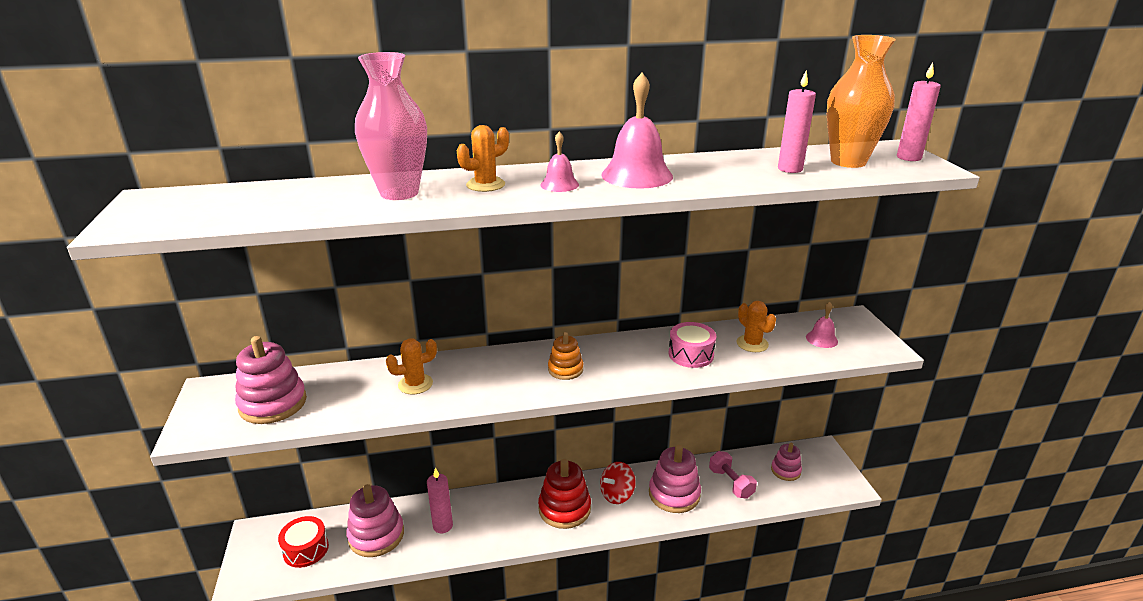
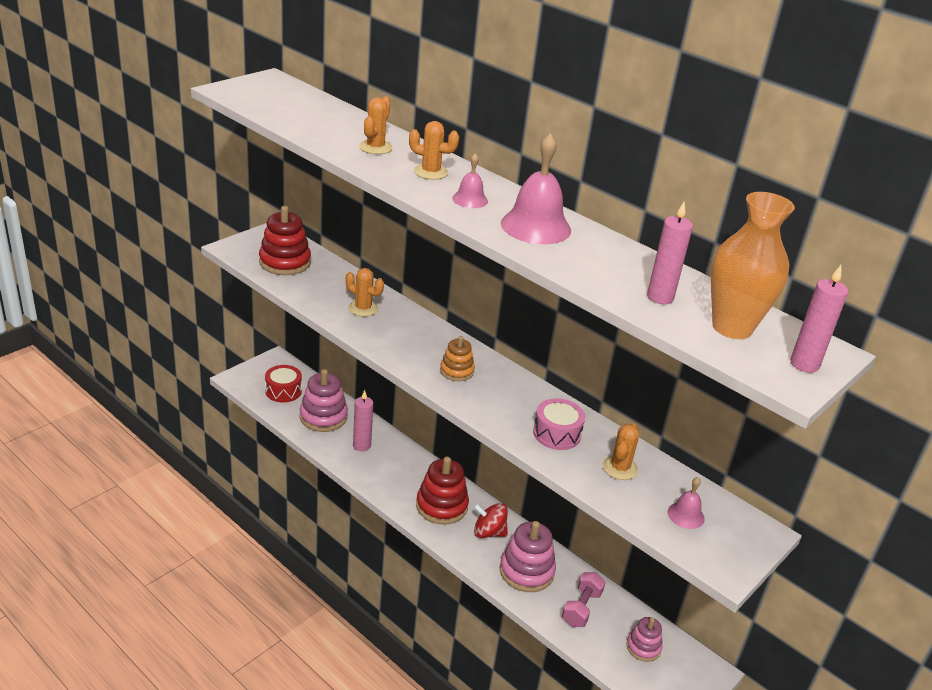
camera: 50 degrees right, 5 degrees up
pink stacking toy [235,336,307,424] -> red stacking toy [259,206,311,275]
pink vase [355,52,427,200] -> orange cactus [359,96,393,154]

